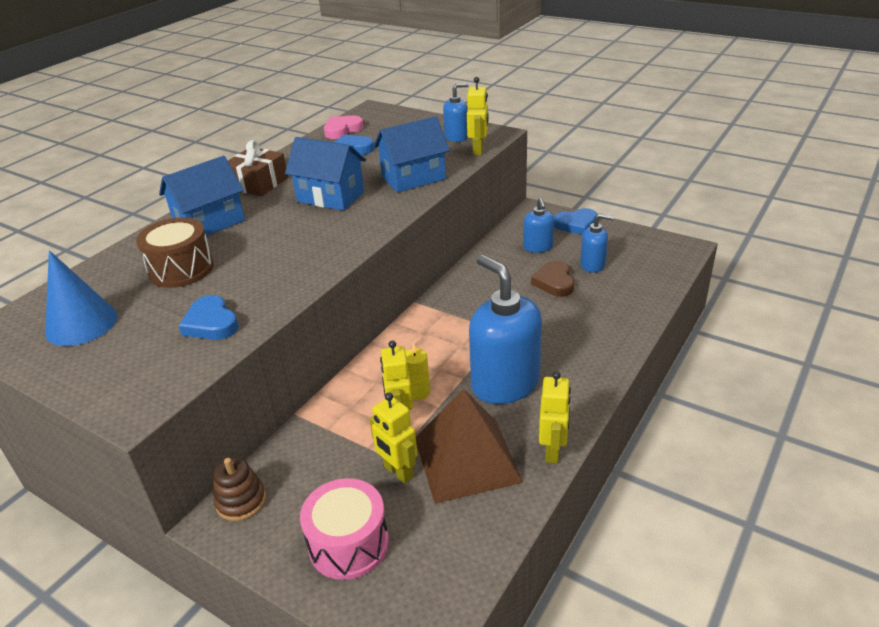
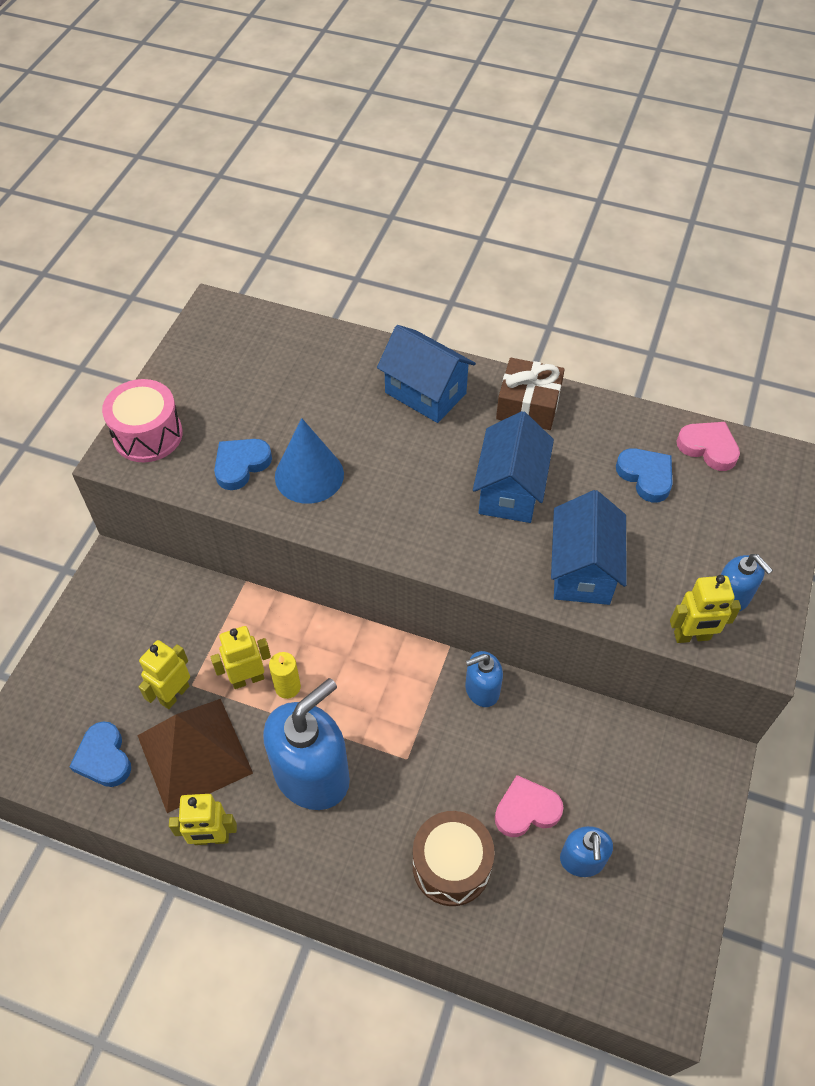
camera: 75 degrees right, 20 degrees up
blue cone [45,250,117,346] -> blue cone moved to [275,418,344,504]
brown drum [136,217,214,288] -> brown drum moved to [413,811,495,906]
brown stacking toy [213,457,266,521] -> none
pink drum [300,478,389,580] -> pink drum moved to [102,379,183,462]
blue house [374,116,450,193] -> blue house turned 45 degrees clockwise [551,490,627,605]
blue soap dispenser [523,198,554,253] -> blue soap dispenser moved to [465,651,503,707]
brown heart [531,261,574,297] -> pink heart [495,775,563,837]
blue heart [554,208,597,235] -> blue heart moved to [69,721,131,787]

